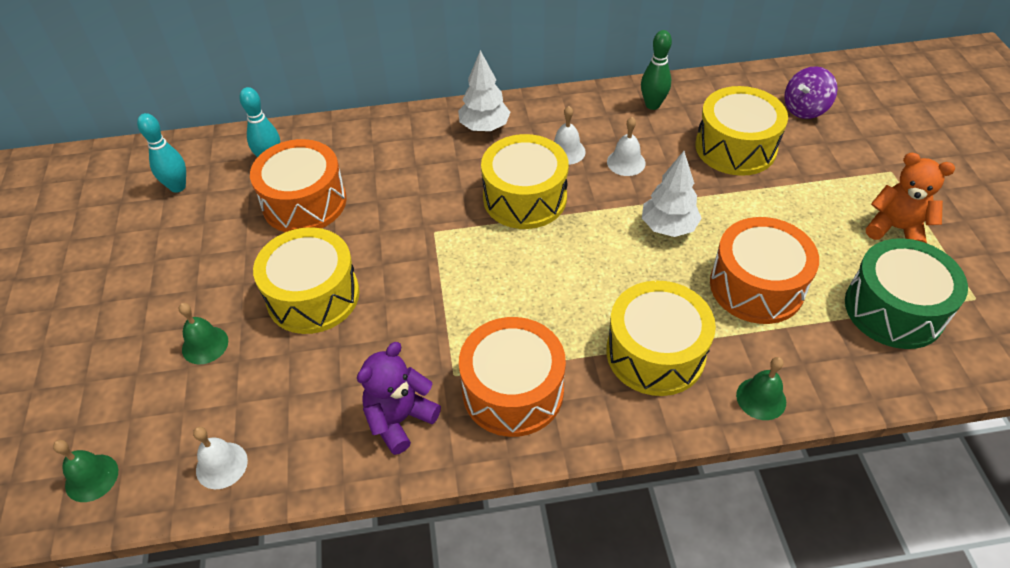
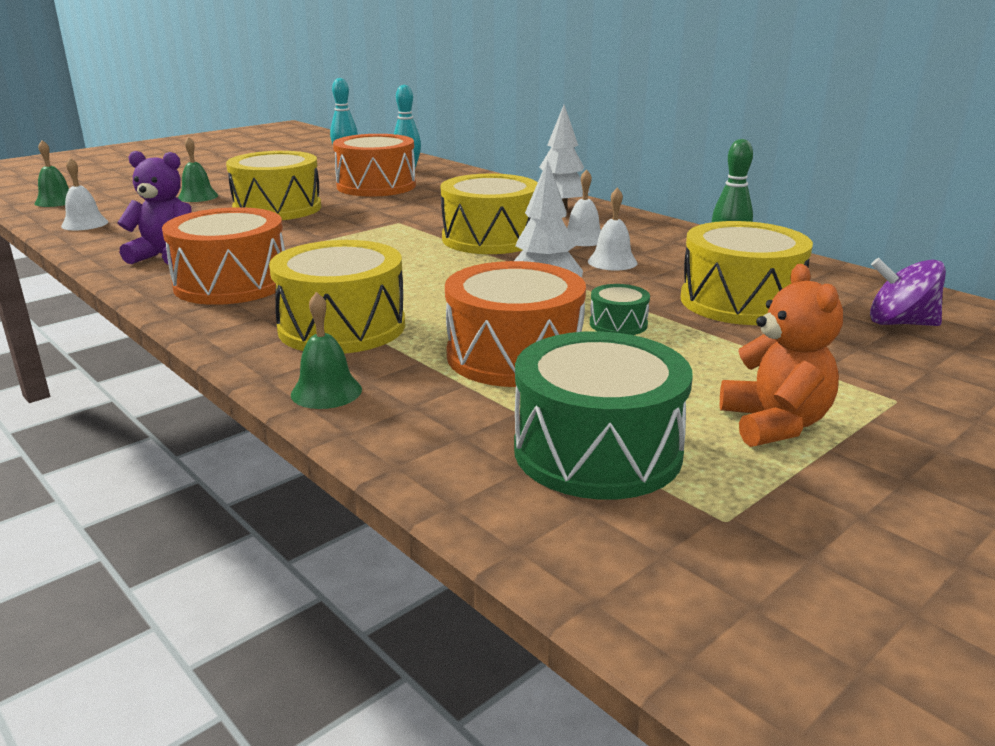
camera: 55 degrees right, 25 degrees down
none -> green drum [590,284,650,335]

